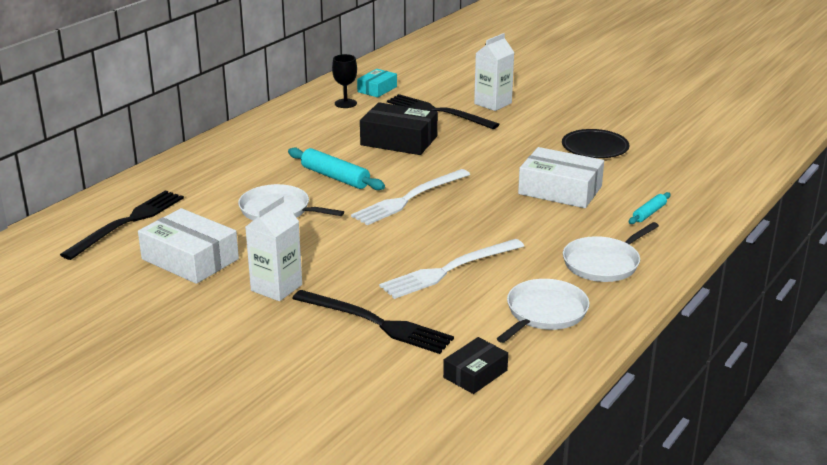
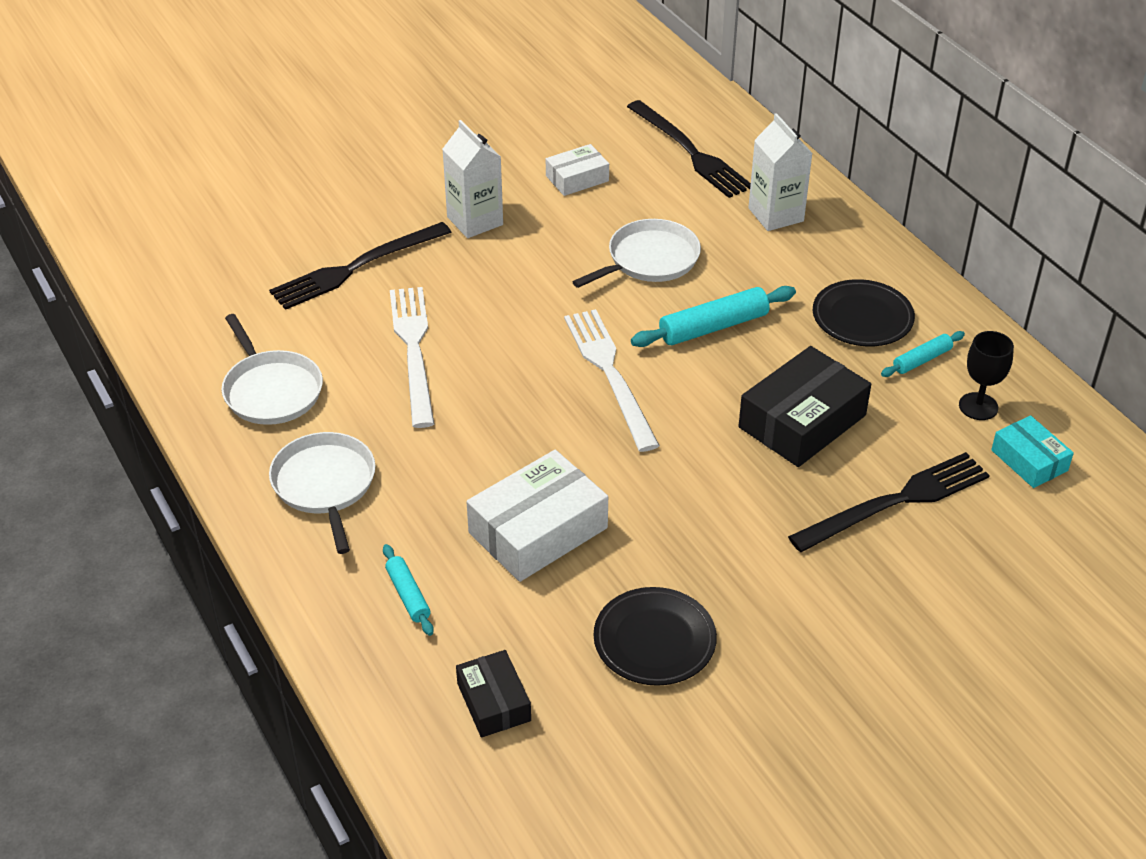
camera: 115 degrees right, 15 degrees up
white box [138,208,239,284] -> white box [546,144,609,196], size x0.58
black box [443,337,508,394] -> black box moved to [456,650,531,737]
white carton [474,33,514,111] -> white carton moved to [748,113,813,231]
none -> black plate [813,279,915,346]
none -> turquoise rolling pin [881,331,965,377]

